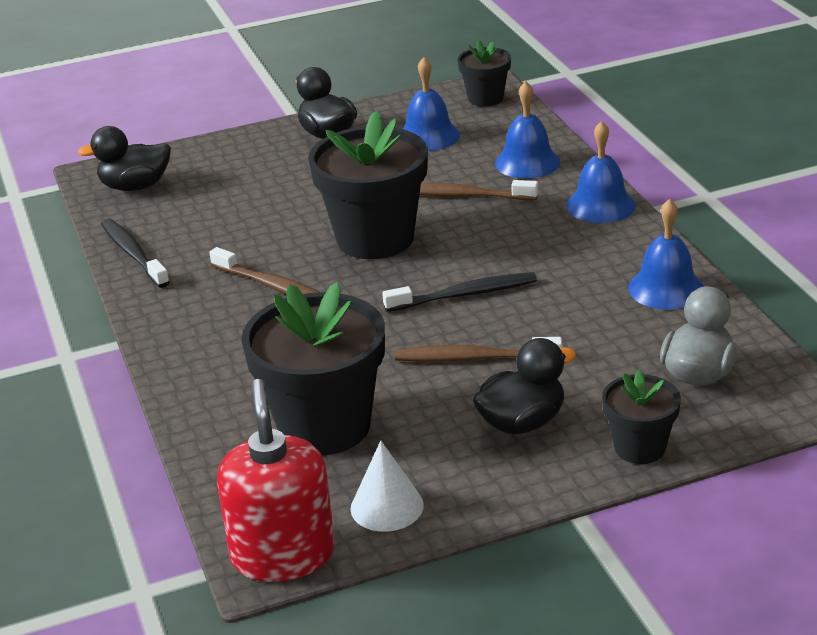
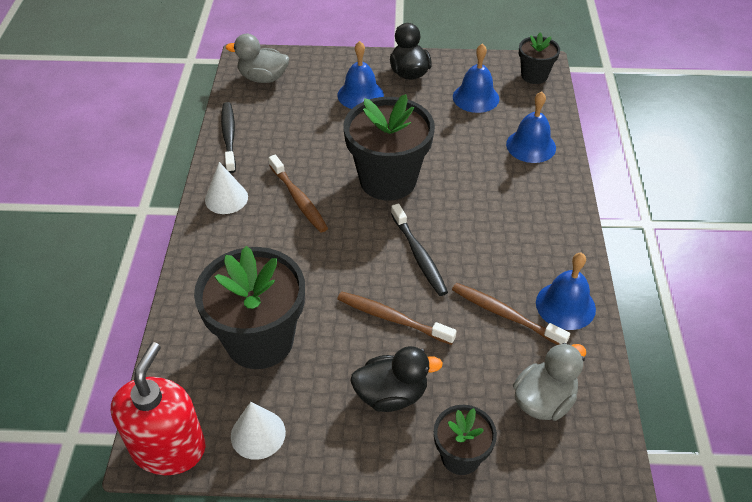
camera: 20 degrees right, 15 degrees up
black duck [78,126,171,191] -> grey duck [226,34,289,83]
black toothbrush [382,272,537,312] -> black toothbrush turned 60 degrees clockwise [391,203,448,296]
brown toothbrush [419,180,538,200] -> brown toothbrush moved to [452,283,570,345]
blue bell [566,121,636,223] -> blue bell moved to [338,41,384,109]
none -> white cone [205,162,248,214]

